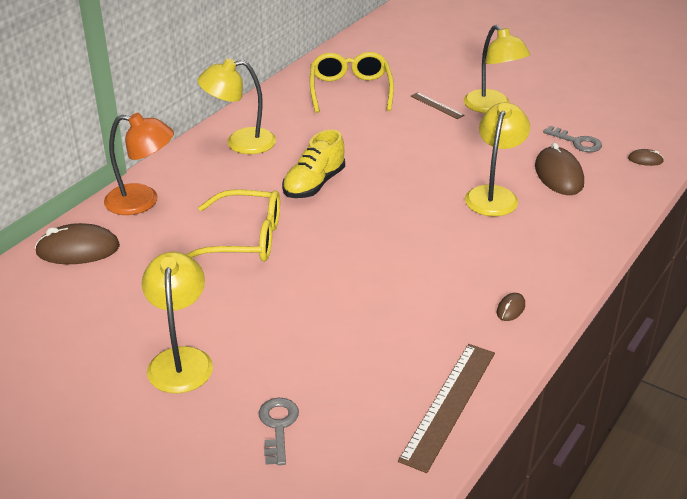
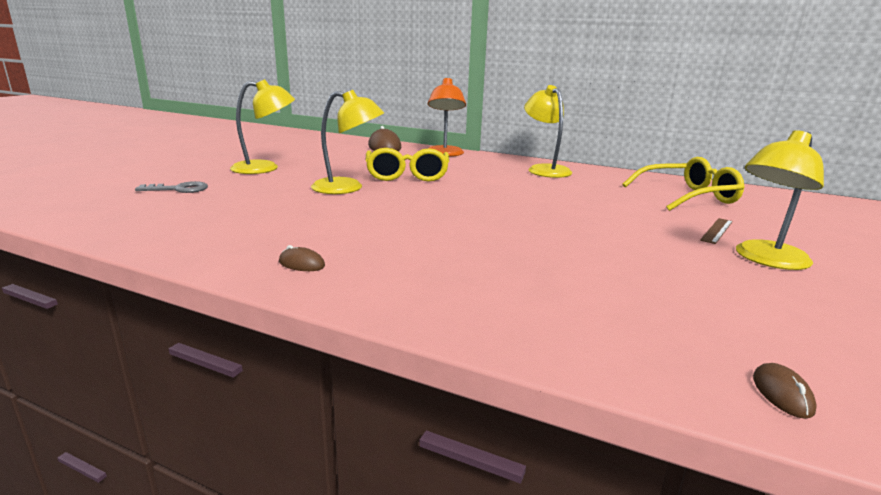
camera: 80 degrees right, 15 degrees down
yellow shoe [282,130,345,198] -> none
brown ruler [398,344,495,473] -> none
yellow lamp [465,102,530,216] -> yellow lamp moved to [311,90,384,194]
brown mouse [535,142,584,195] -> none
grey key [543,126,602,152] -> none

